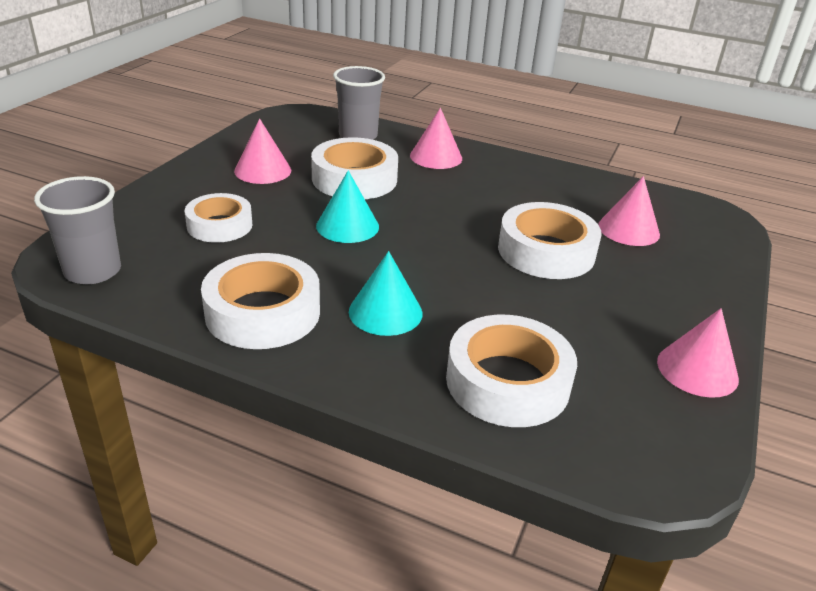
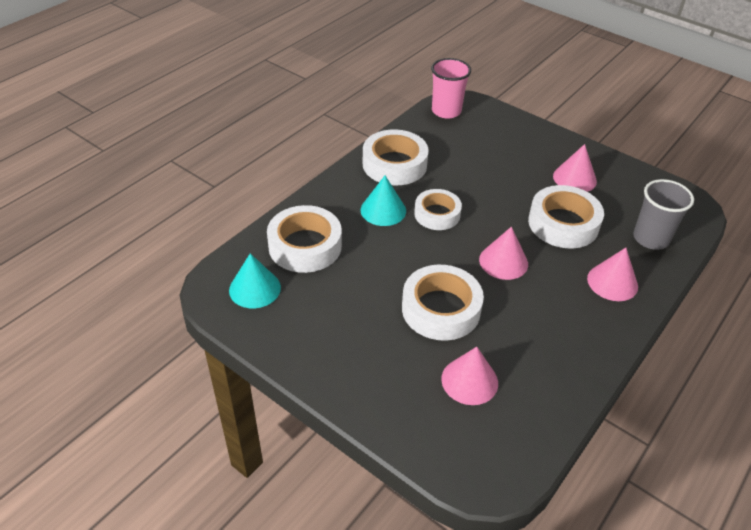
camera: 105 degrees right, 10 degrees up
grey cup [34,176,121,284] -> pink cup [431,58,471,119]
white tape [185,193,252,243] -> white tape moved to [414,189,462,230]
turquoise cone [316,170,379,243] -> turquoise cone moved to [229,253,281,308]
pink cone [657,308,739,398] -> pink cone moved to [479,227,528,280]

